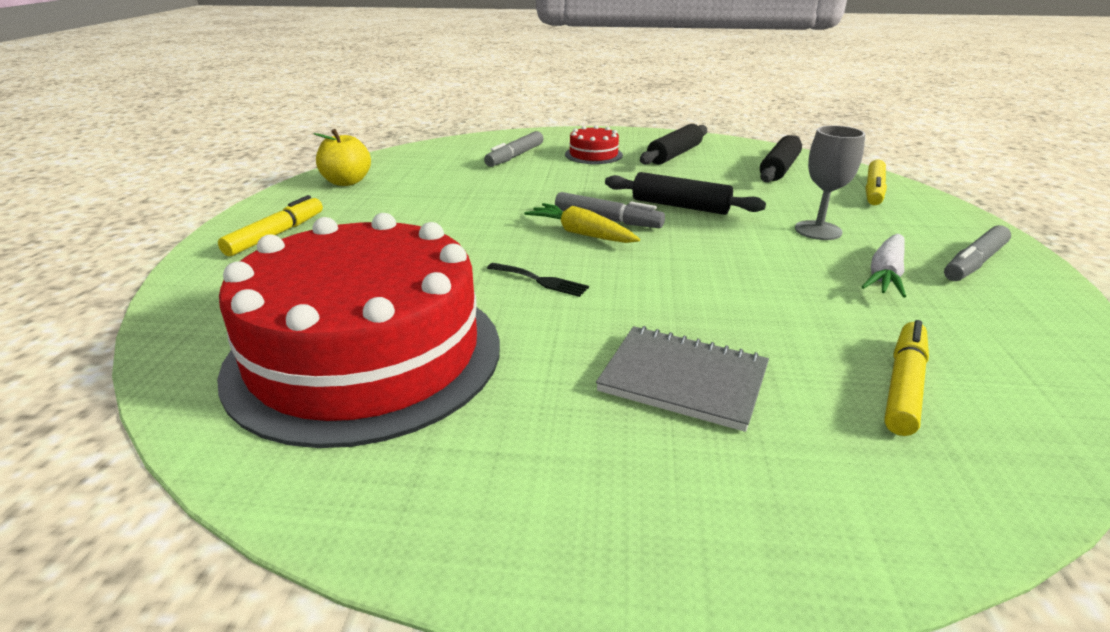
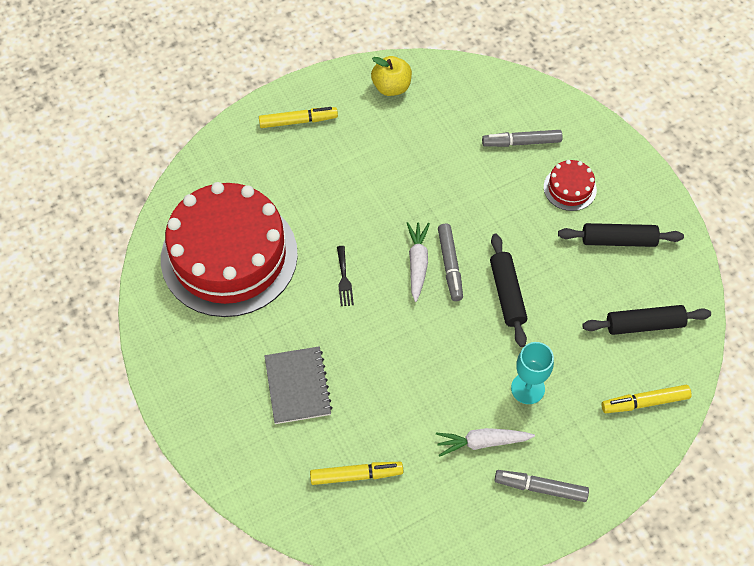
camera: 55 degrees right, 30 degrees up
yellow carrot [524,203,640,243] -> white carrot [407,222,430,302]
grey goblet [795,125,865,240] -> turquoise goblet [511,342,554,404]

